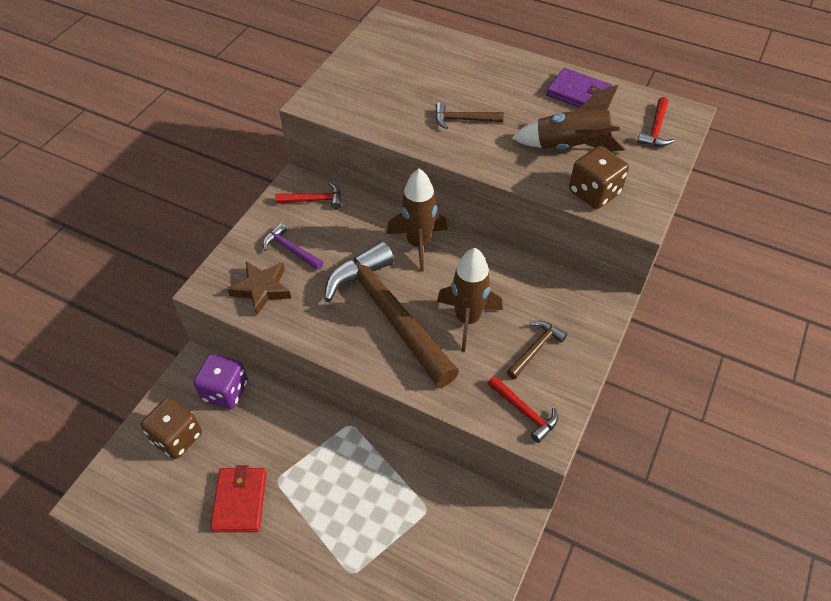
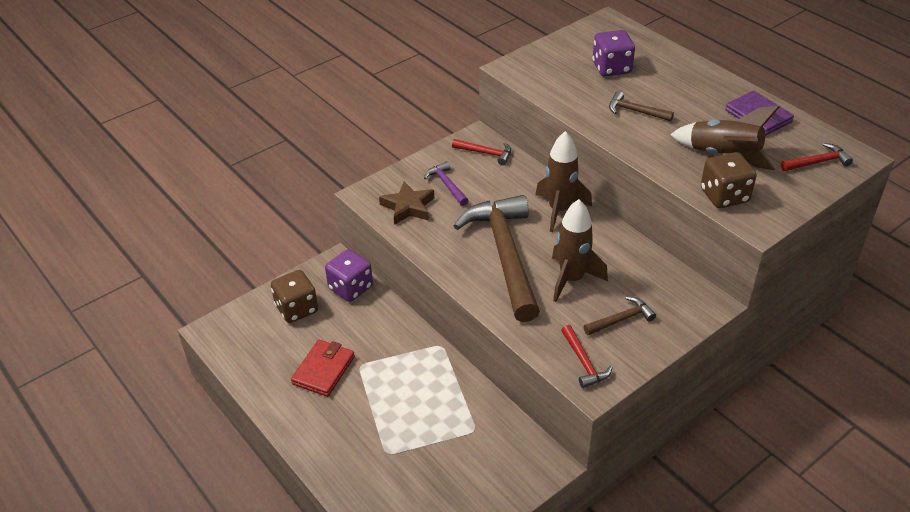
camera: 25 degrees right, 10 degrees down
red hammer [637,97,675,147] -> red hammer turned 150 degrees counterclockwise [781,143,853,171]
none -> purple dice [592,30,635,77]

